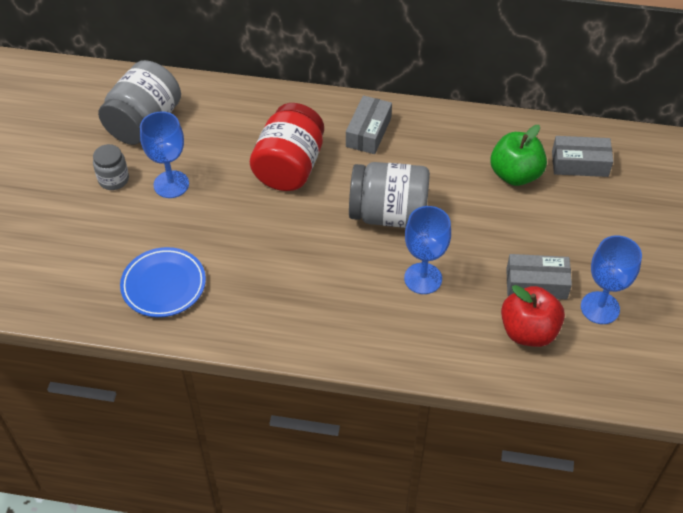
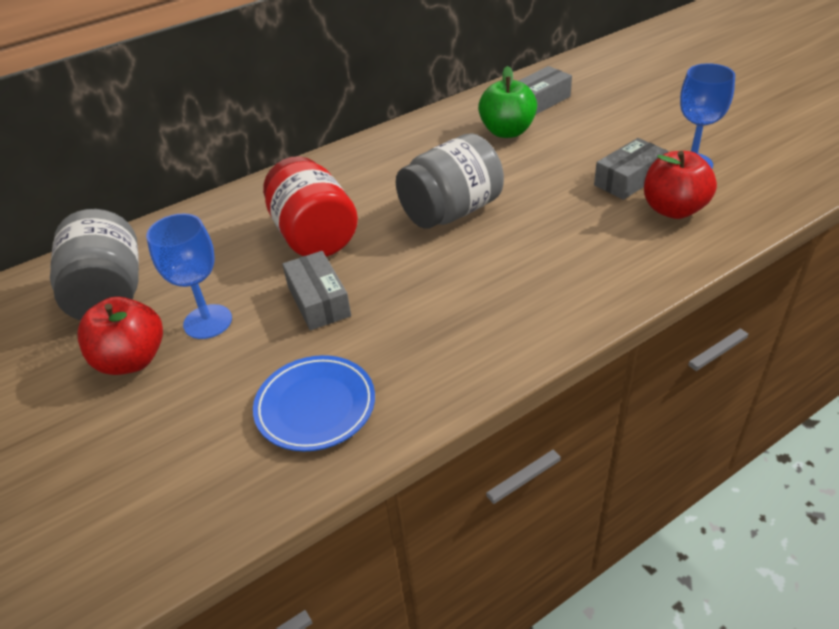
camera: 40 degrees left, 10 degrees down
grey jar [93,144,129,190] -> red apple [78,297,163,375]
grey box [346,95,392,154] -> grey box moved to [282,251,351,331]
blue goblet [404,206,451,294] -> none

